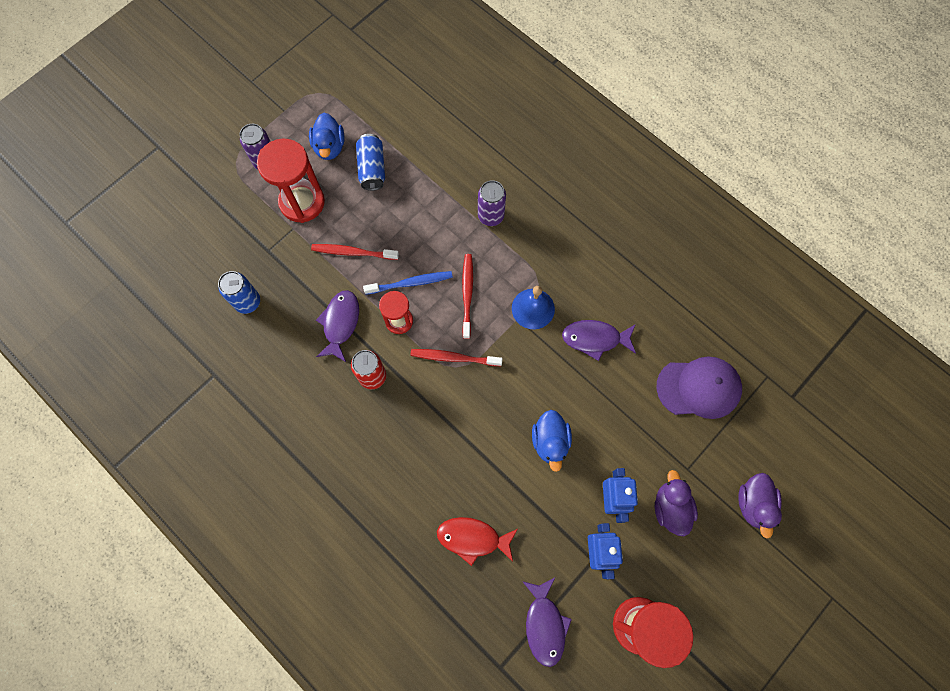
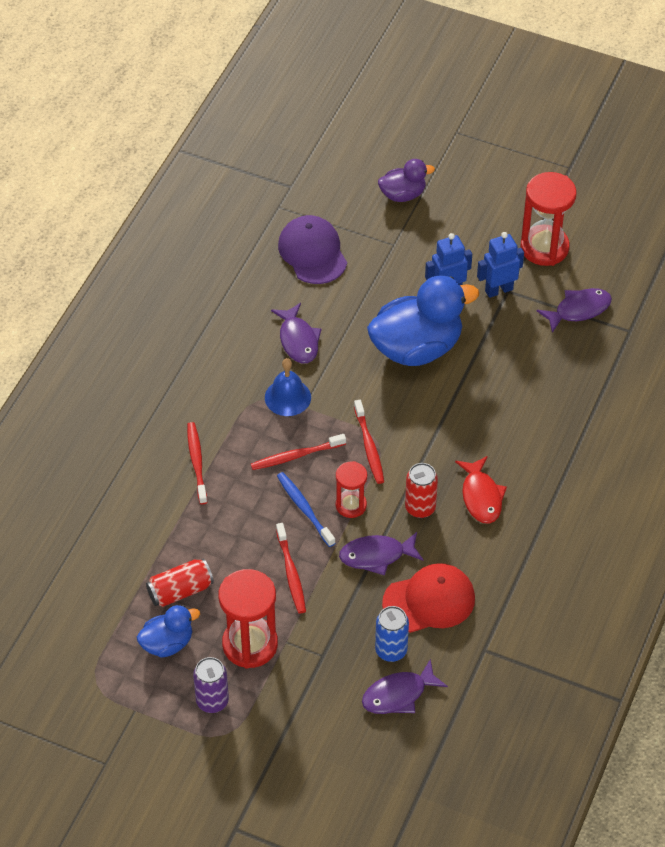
camera: 110 degrees left, 20 degrees down
blue can [356,134,385,191] -> red can [146,559,214,607]
red fish [437,517,518,566] -> red fish moved to [455,456,507,524]
purple can [478,180,506,226] -> red toothbrush [187,422,207,505]
blue duck [532,410,572,472] -> blue duck [367,275,479,366], size x1.91
purple duck [655,470,698,536] -> none
none -> purple fish [362,659,448,714]
none -> red cap [382,563,475,633]

